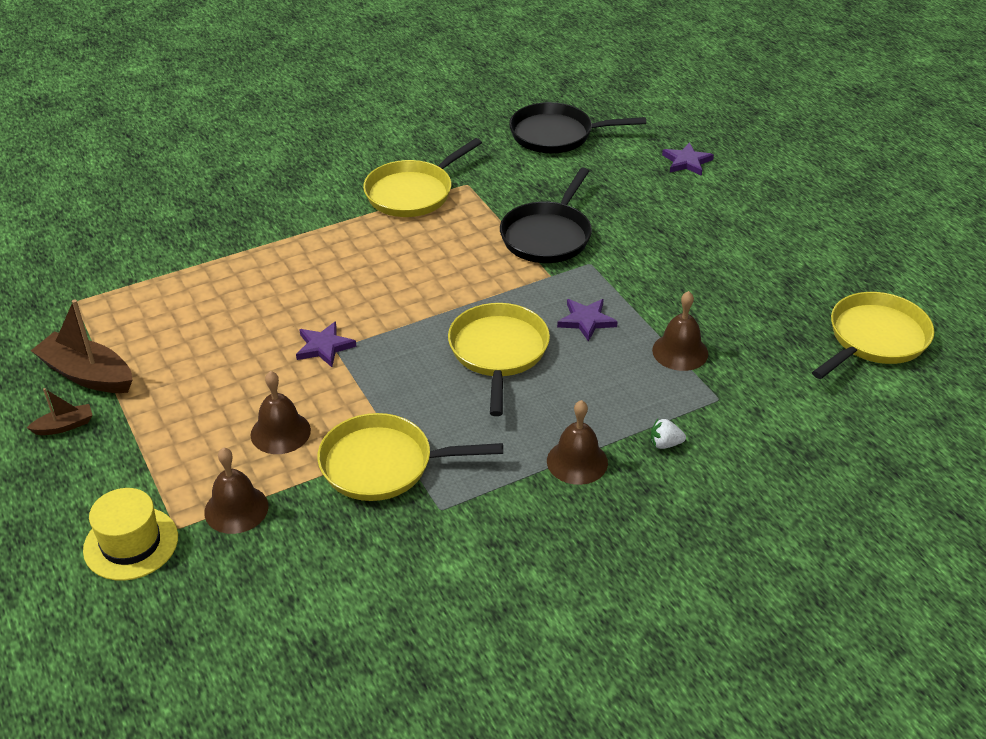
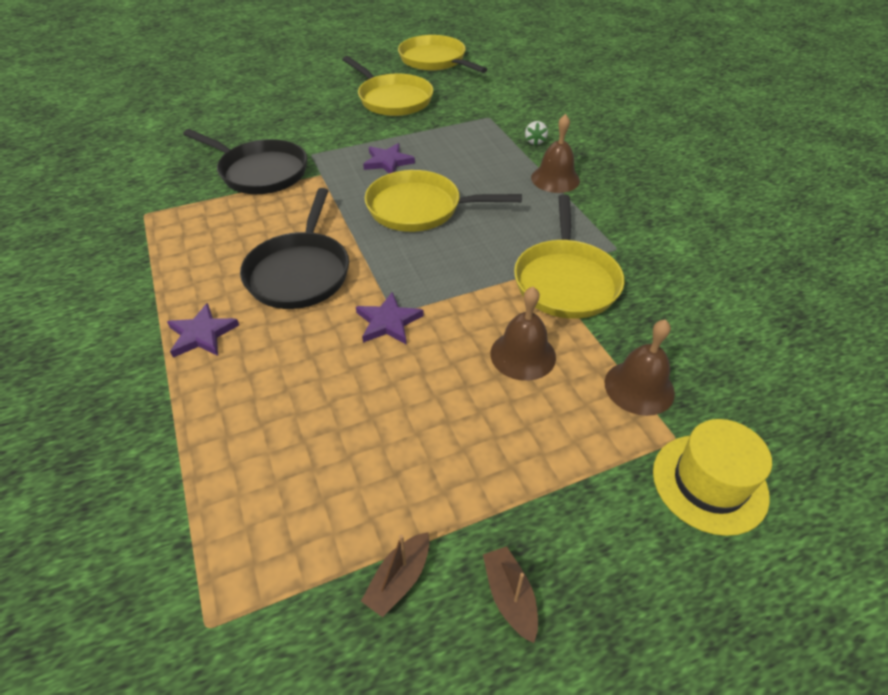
camera: 85 degrees left, 5 degrees up
brown boat [31,299,133,393] -> brown boat [361,532,430,617], size x0.51
yellow pan [363,138,482,217] -> yellow pan moved to [342,56,433,116]
black pan [509,102,646,153] -> black pan moved to [240,188,349,309]
brown bell [652,291,708,371] -> none
purple star [662,142,714,176] -> purple star moved to [167,303,239,358]

